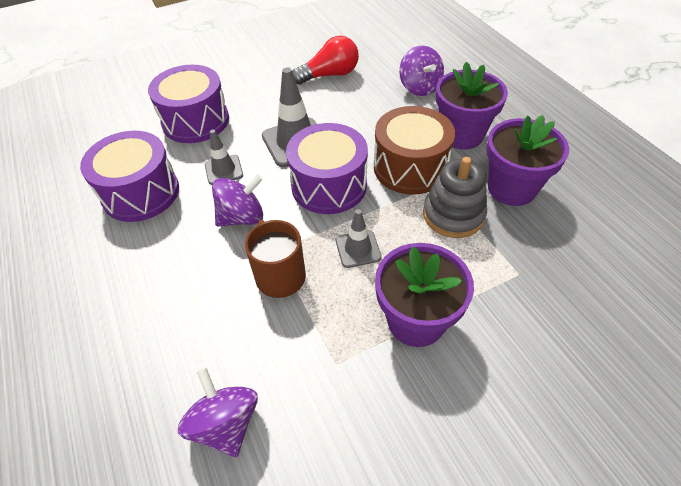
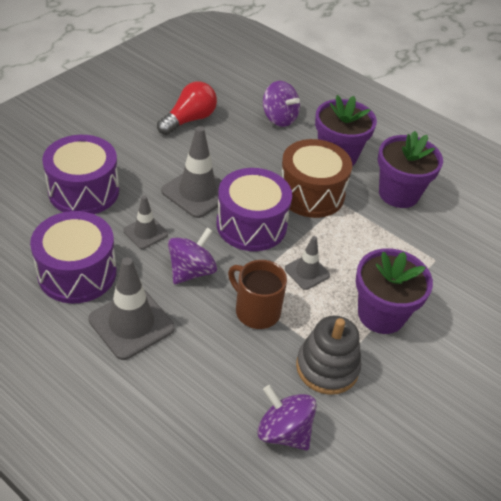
camera: 30 degrees left, 5 degrees down
grey stacking toy [423,157,487,238] -> grey stacking toy moved to [296,316,361,395]
none -> grey traffic cone [88,257,175,360]

